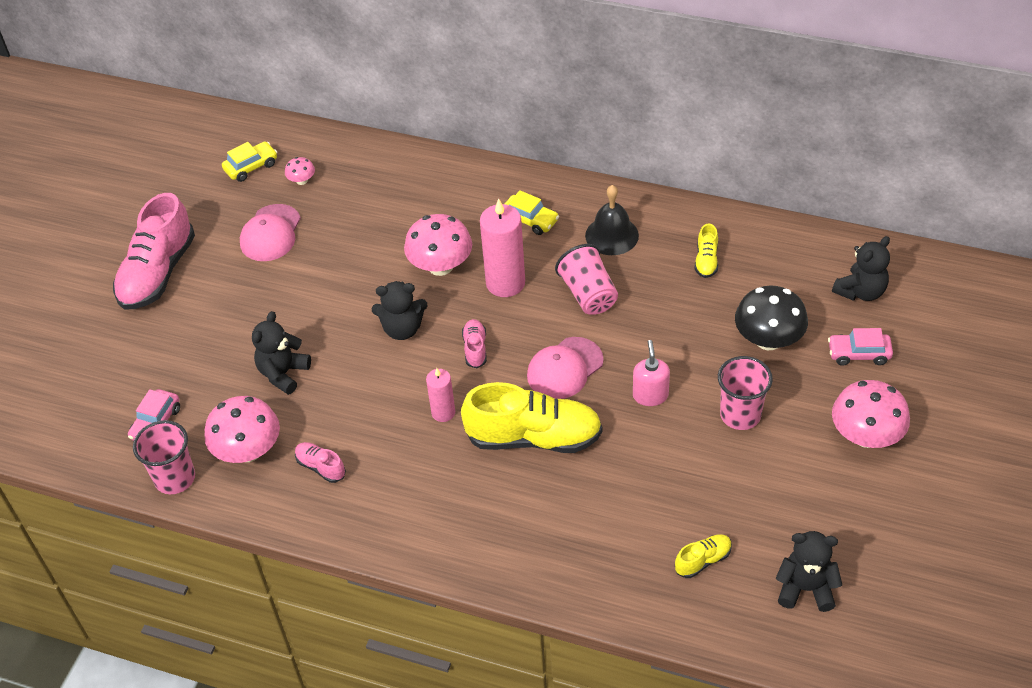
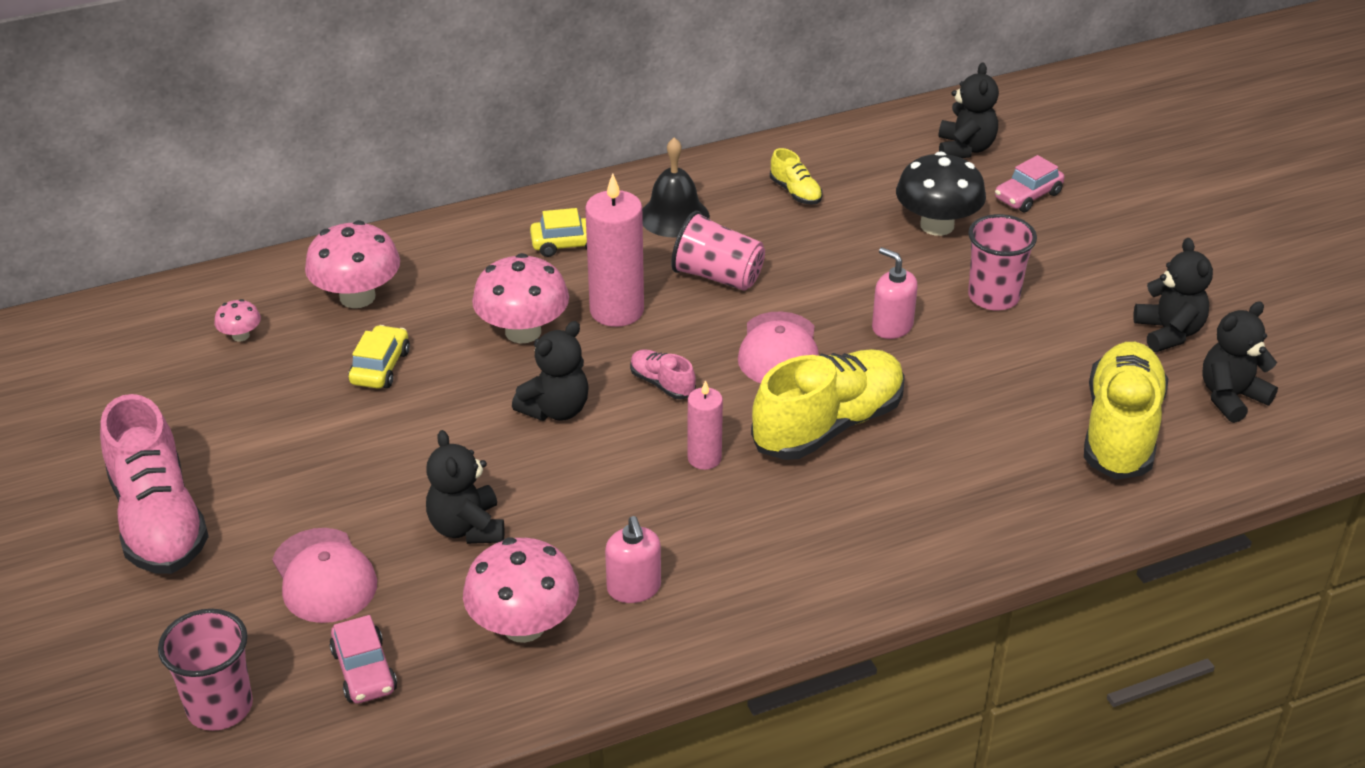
camera: 45 degrees left, 10 degrees down
pink cup [133,420,195,494] -> pink cup moved to [158,609,253,731]
yellow car [222,141,277,182] -> yellow car moved to [348,325,410,389]
pink cap [240,204,301,261] -> pink cap moved to [272,528,377,623]
pink shoe [295,442,346,483] -> pink soap dispenser [605,516,661,603]
yellow shoe [675,534,732,578] -> yellow shoe [1084,342,1168,480], size x2.21
pink mushroom [832,380,910,448] -> pink mushroom moved to [305,220,400,308]
none -> black teddy bear [1133,238,1213,352]

